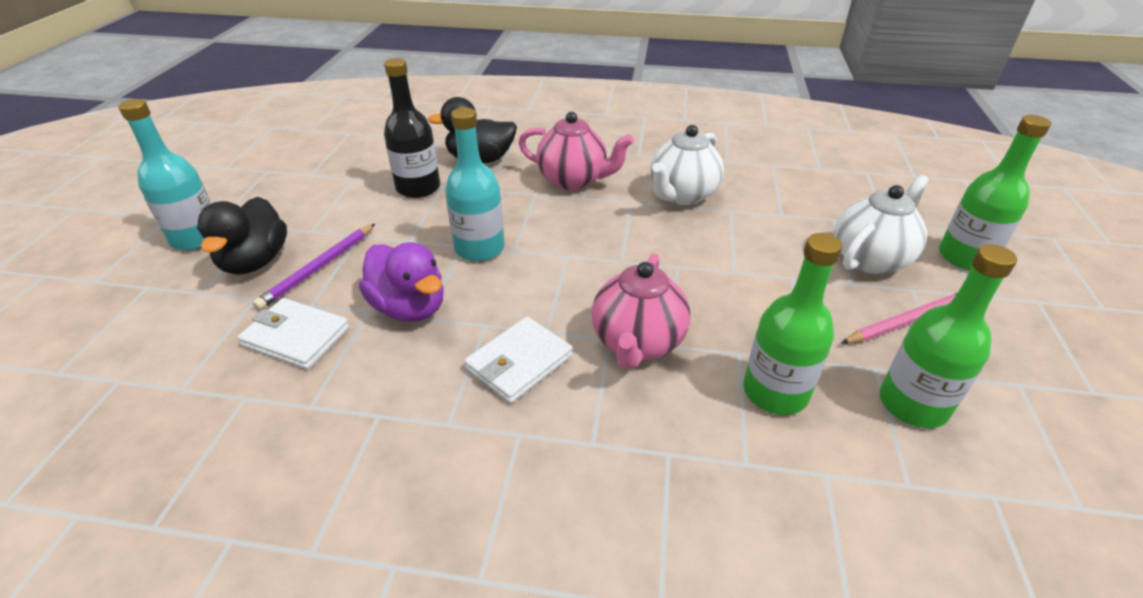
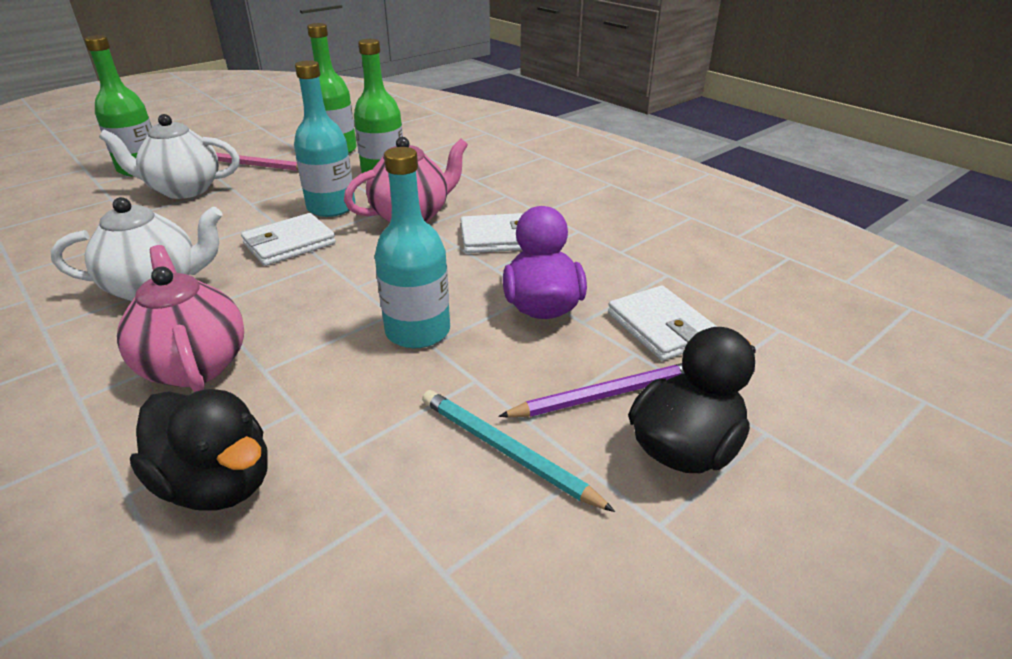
camera: 140 degrees left, 5 degrees down
turquoise bottle [119,99,212,251] -> turquoise bottle moved to [294,60,355,217]
black bottle [384,58,440,198] -> none
none -> white wallet [241,213,336,266]
none -> turquoise pencil [422,390,615,512]

